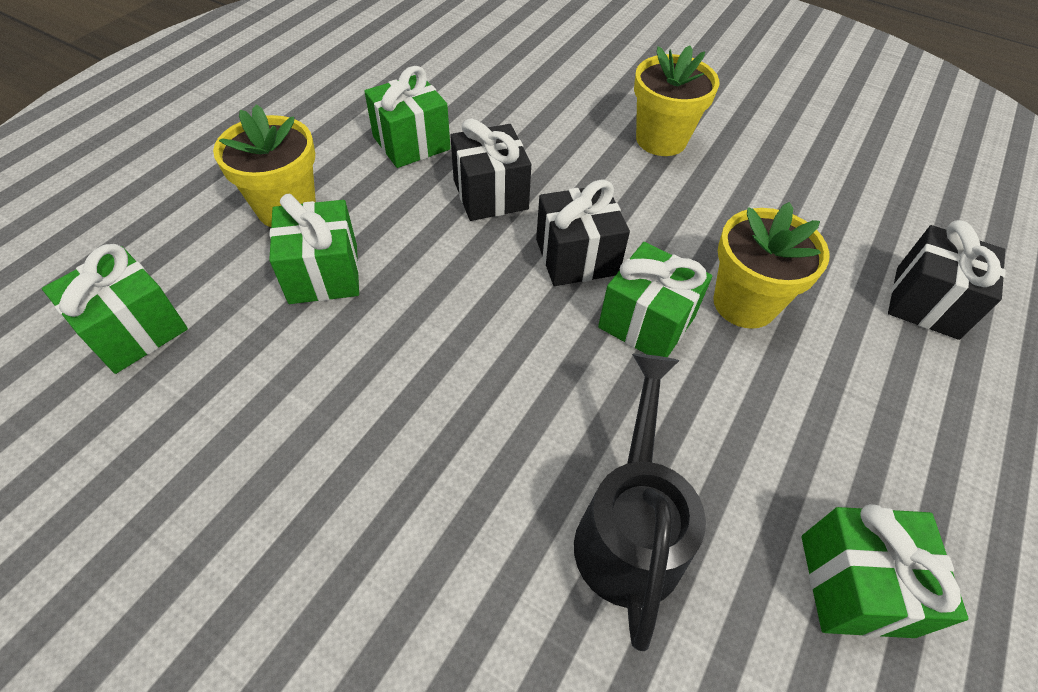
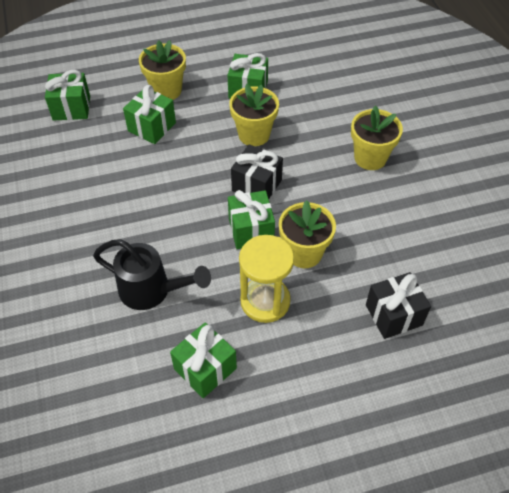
camera: 45 degrees right, 0 degrees up
black gift [450,118,531,221] -> yellow flower pot [229,84,279,146]
black watering can [574,354,706,651] -> black watering can turned 60 degrees clockwise [93,239,211,310]
none -> yellow hourglass [239,235,294,323]

